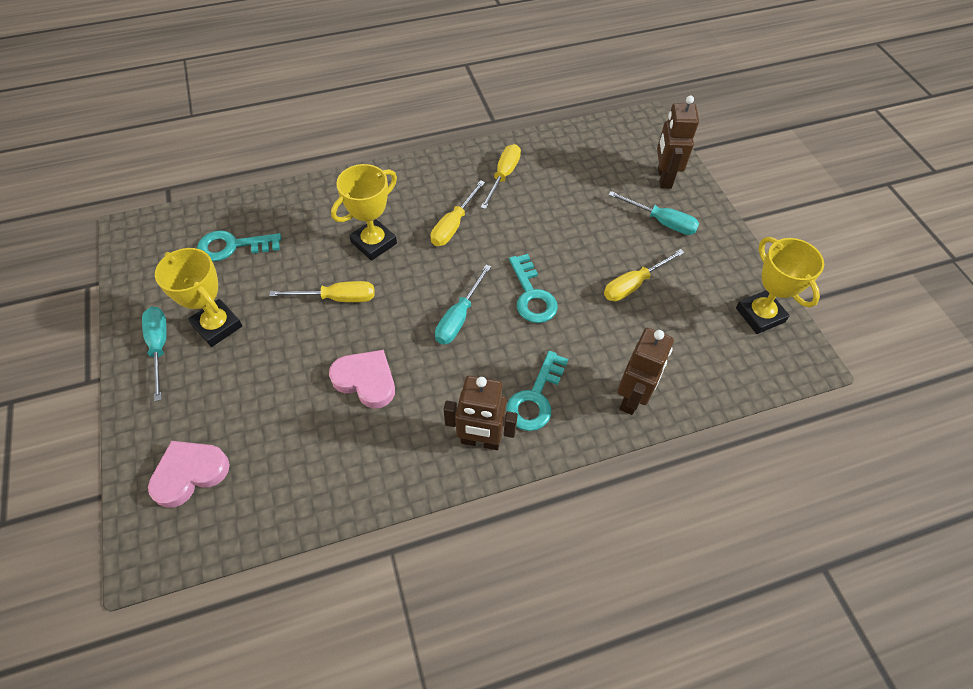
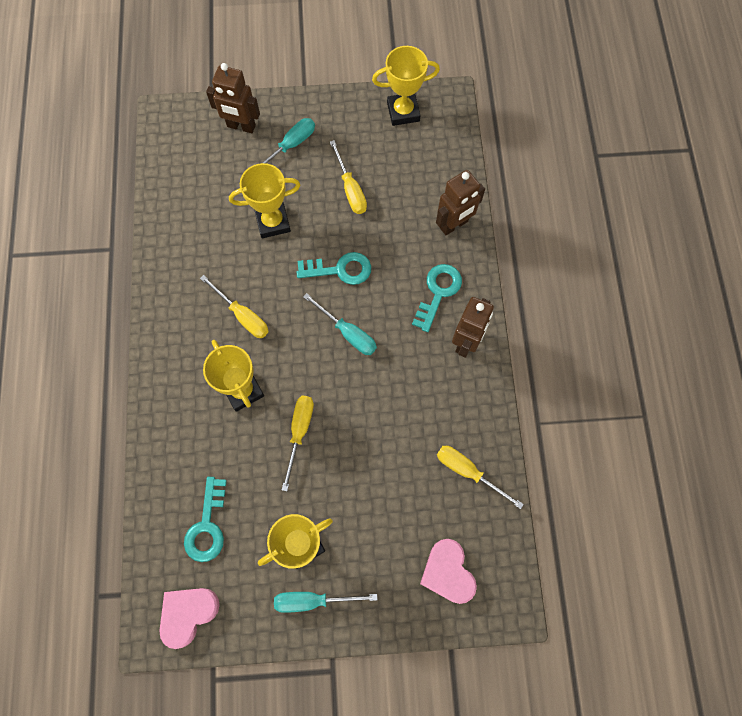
camera: 75 degrees left, 15 degrees up
pink heart [329,350,395,409] -> pink heart moved to [159,588,220,649]
yellow screwdriver [481,144,521,209] -> yellow screwdriver moved to [437,446,524,509]
turquoise key [506,351,568,431] -> turquoise key turned 105 degrees counterclockwise [412,264,462,332]
brown robot [617,328,674,415] -> brown robot turned 105 degrees clockwise [436,170,485,235]
none -> yellow trophy [229,163,300,238]

